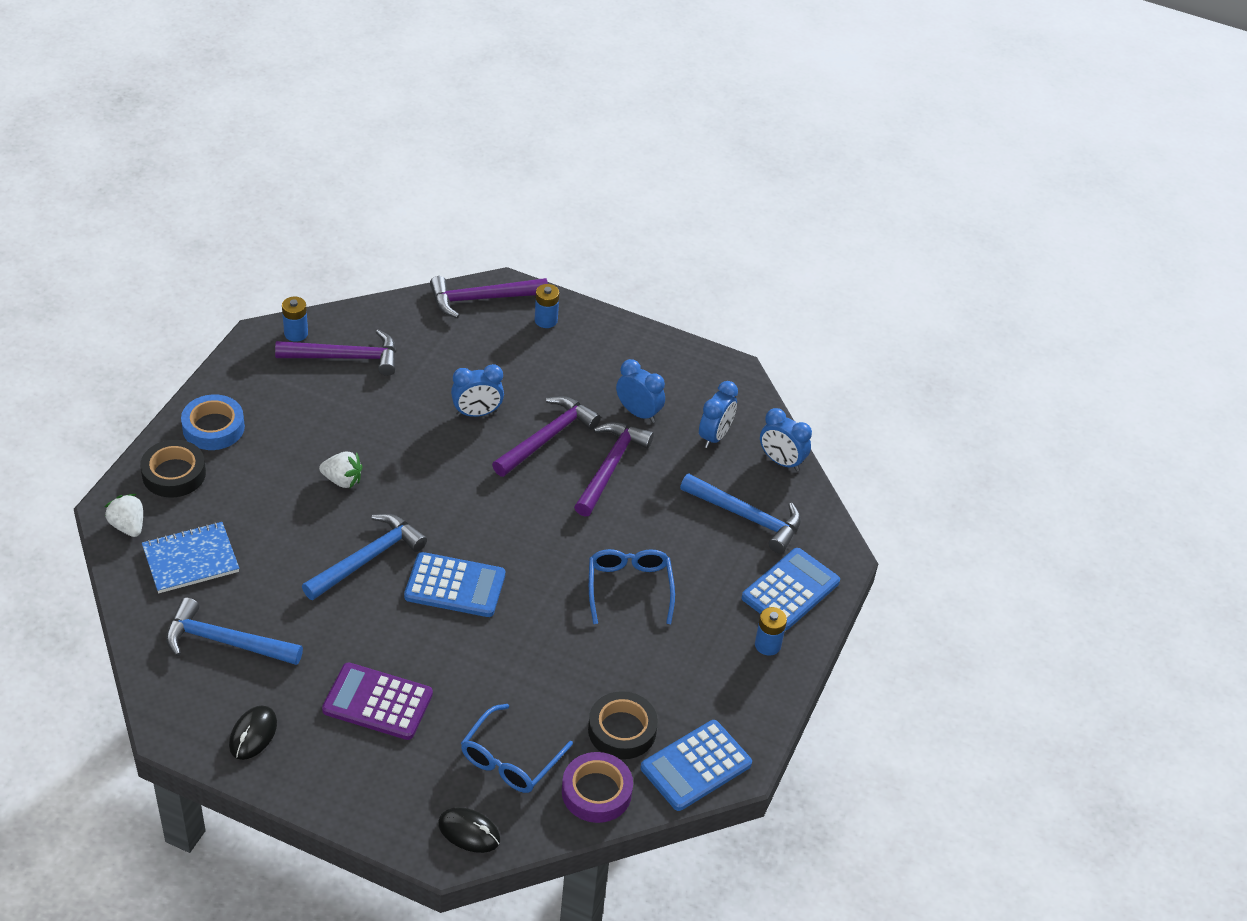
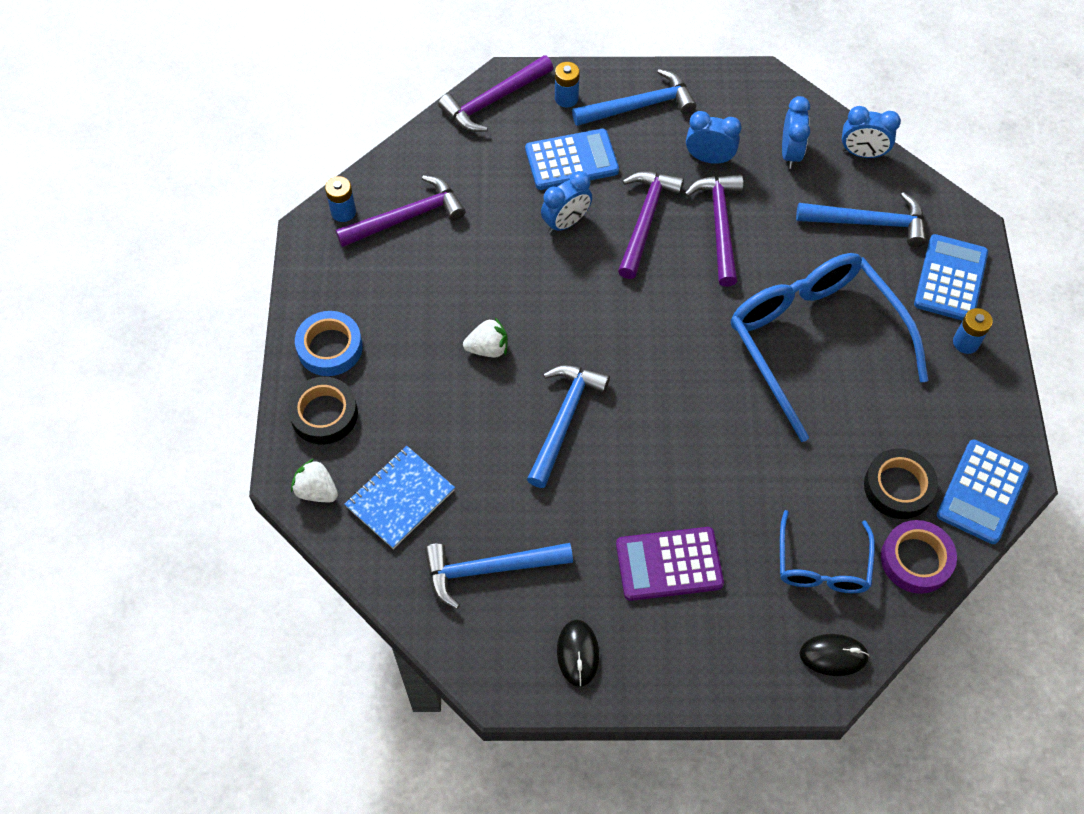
camera: 20 degrees left, 15 degrees up
blue calculator [404,552,505,617] -> blue calculator moved to [525,129,619,190]
blue glasses [589,549,675,624] -> blue glasses [731,253,928,442], size x1.90
none -> blue hammer [572,69,697,126]

